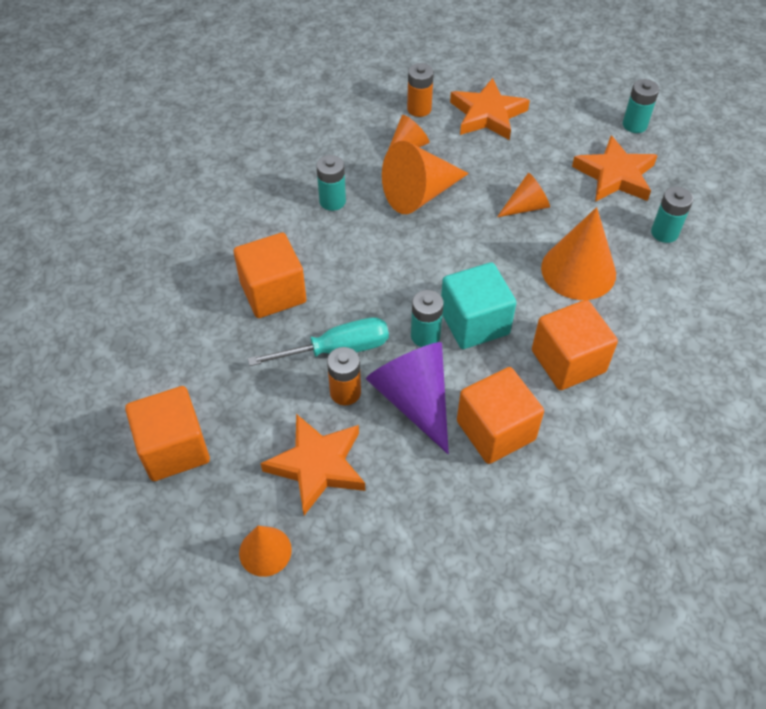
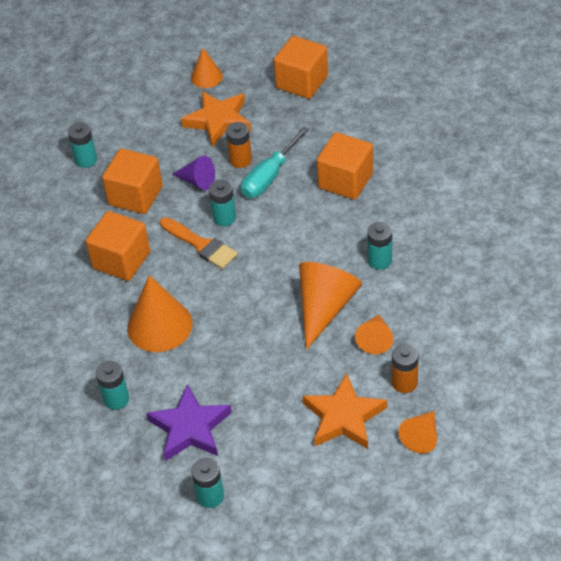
camera: 145 degrees right, 5 degrees down
purple cone [366,342,449,454] -> purple cone [173,156,215,190], size x0.57
turquoise cube [441,262,516,349] -> orange brush [160,217,238,269]
orange cone [497,173,550,217] -> orange cone moved to [398,411,437,454]
orange star [572,135,658,202] -> purple star [146,384,232,461]
none -> turquoise battery [68,122,97,168]

